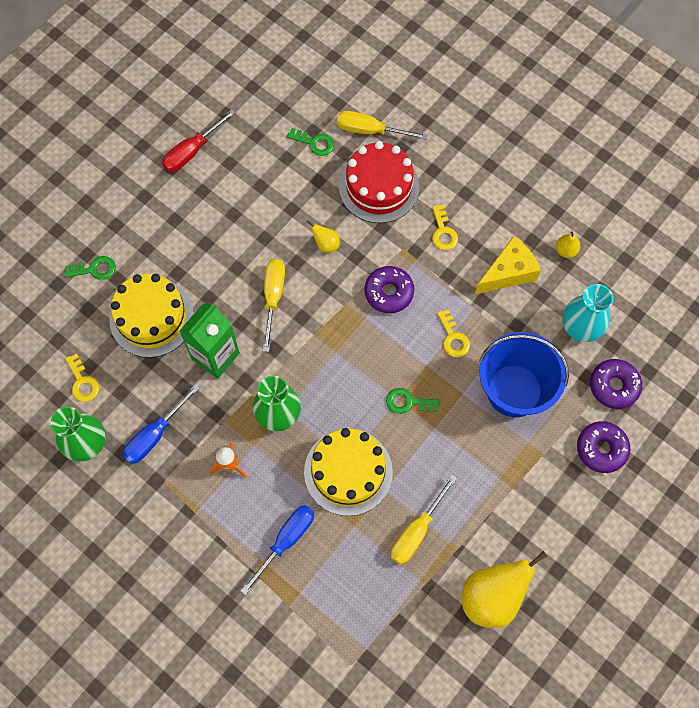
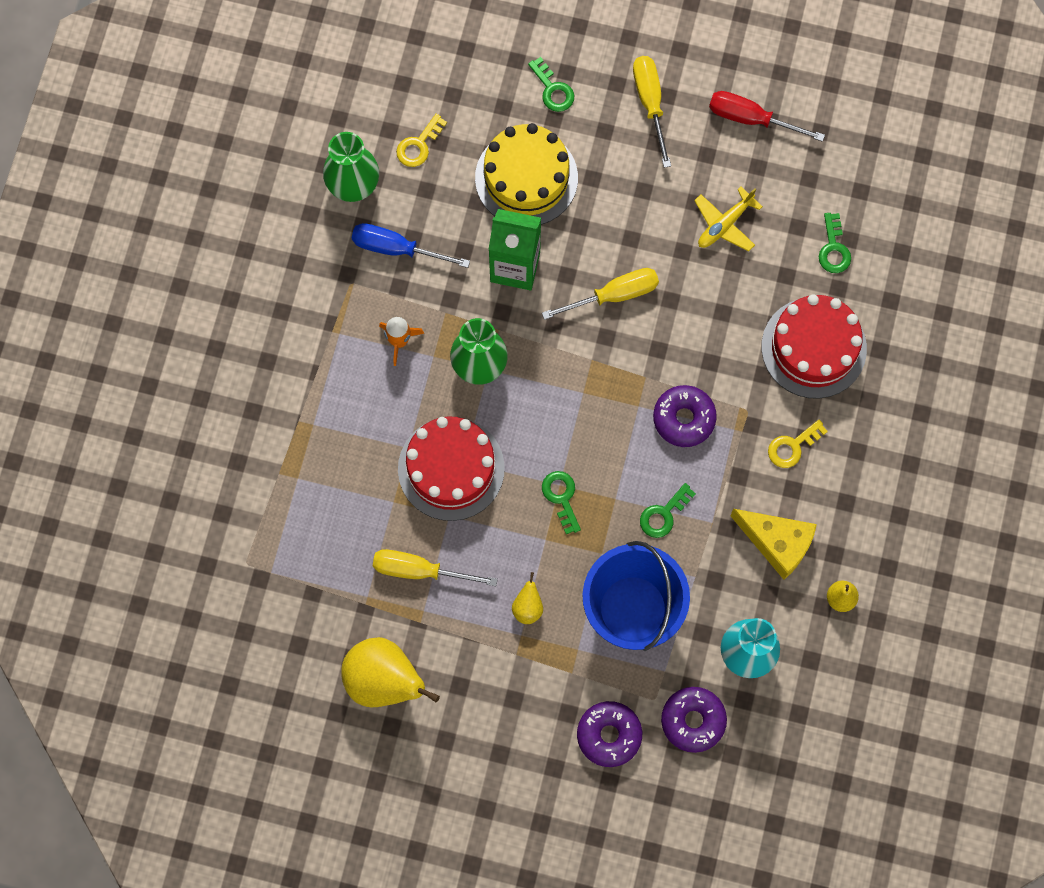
camera: 65 degrees right, 5 degrees up
blue screwdriver [241,505,314,595] -> none
yellow cake [304,428,393,516] -> red cake [398,417,505,521]
yellow pear [307,220,340,253] -> yellow pear moved to [512,572,543,624]
yellow screwdriver [337,111,428,140] -> yellow screwdriver moved to [633,56,671,168]
yellow key [437,309,470,357] -> green key [640,483,696,538]
none -> yellow plane [694,187,763,252]

